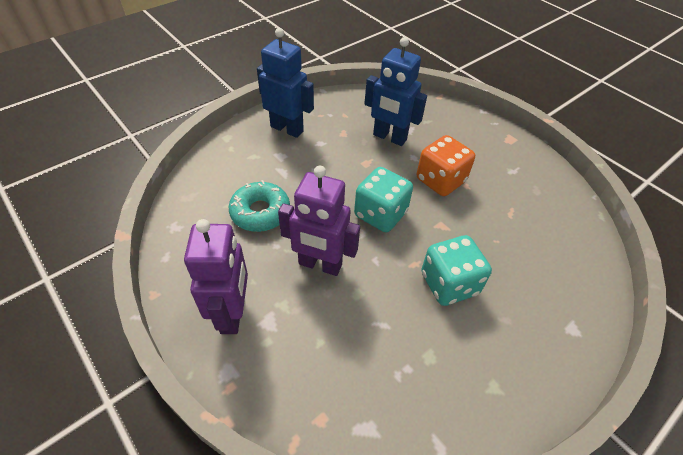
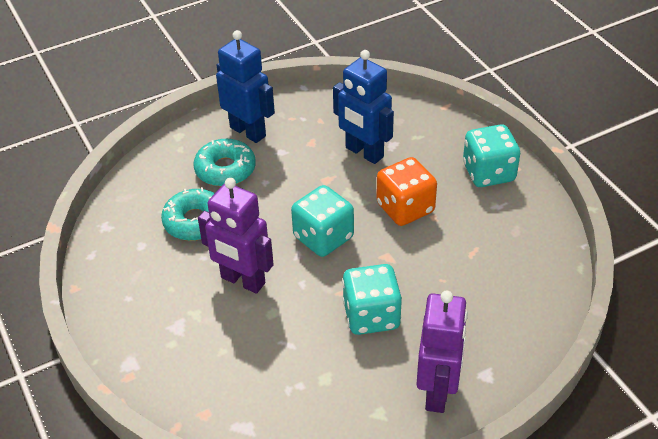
camera: 15 degrees right, 5 degrees down
purple robot [184,219,248,334] -> purple robot moved to [417,291,468,413]
none -> turquoise donut [194,139,256,186]
none -> turquoise dice [463,124,520,187]

